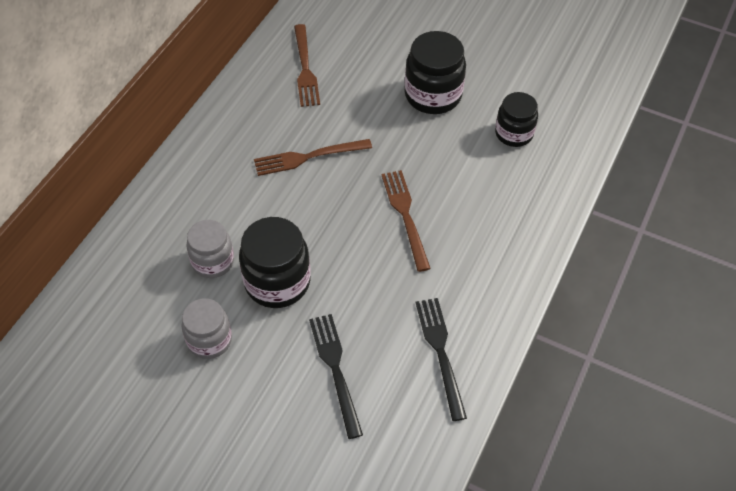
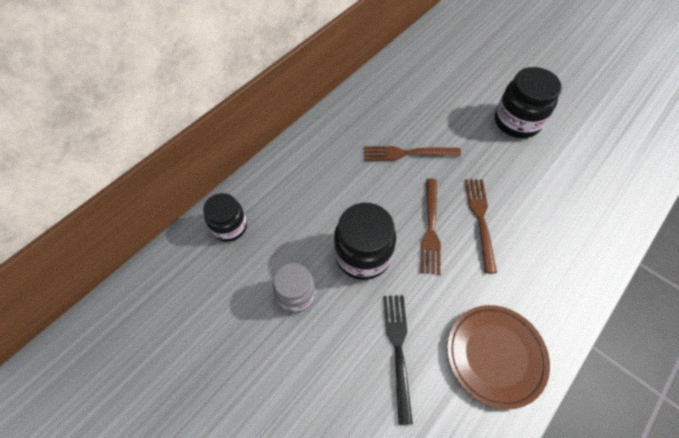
camera: 15 degrees right, 5 degrees up
grey jar [186,220,234,278] -> none
brown fork [294,24,320,107] -> brown fork moved to [421,179,441,275]
black fork [416,298,467,421] -> brown plate [447,305,550,410]
black jar [495,92,538,147] -> black jar moved to [203,193,247,242]

